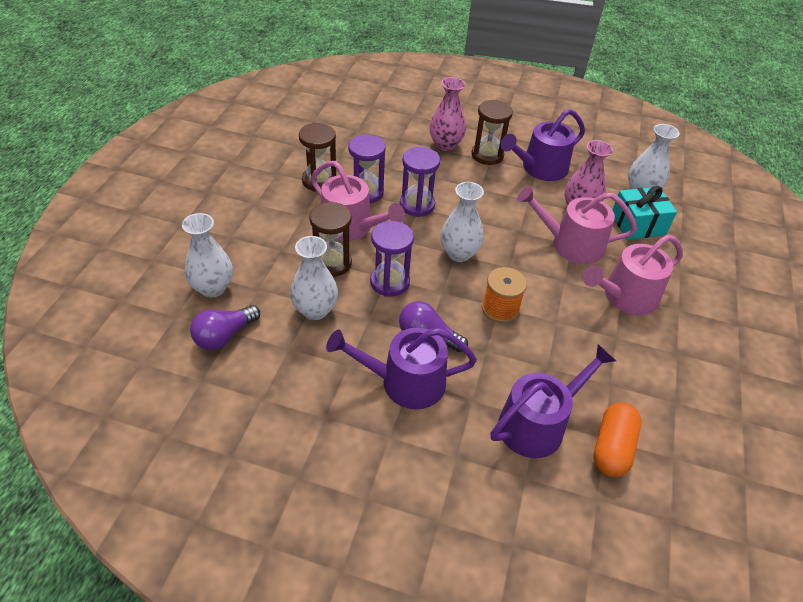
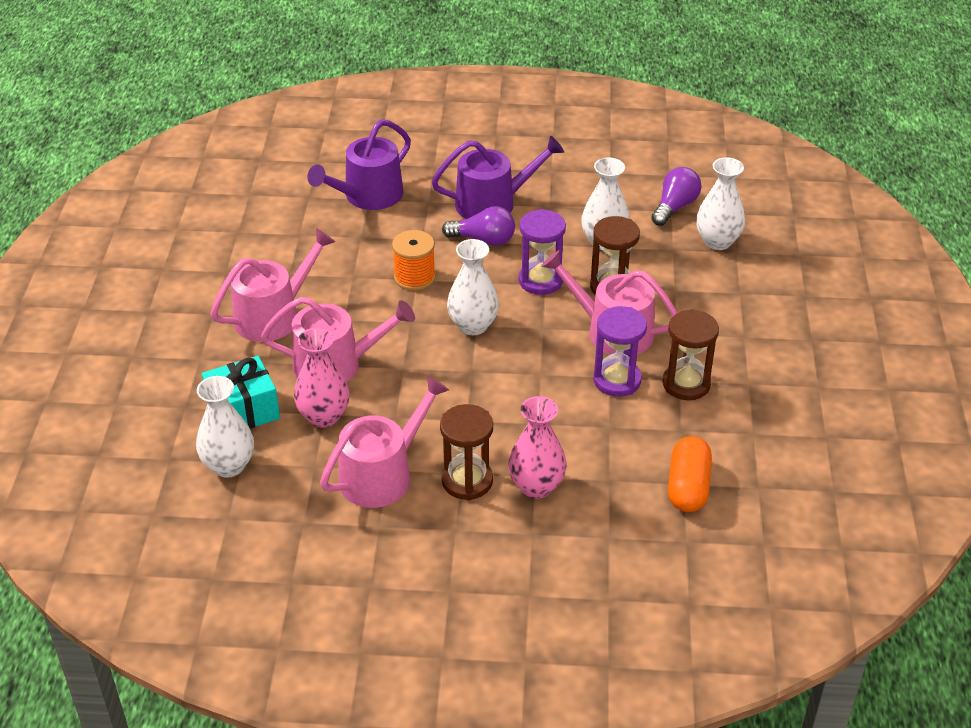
camera: 170 degrees right, 5 degrees down
purple hourglass [400,147,440,217] -> none
purple watering can [500,109,585,181] -> pink watering can [320,376,449,508]
orange capsule [593,402,641,477] -> orange capsule moved to [668,436,712,512]

